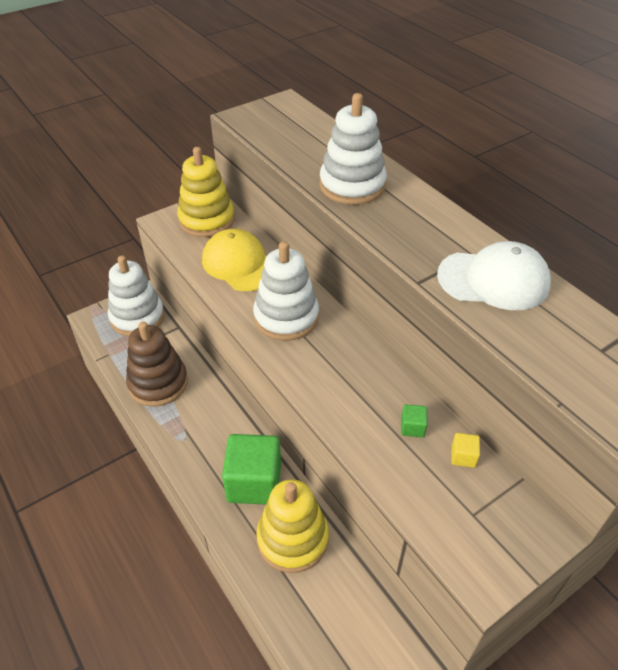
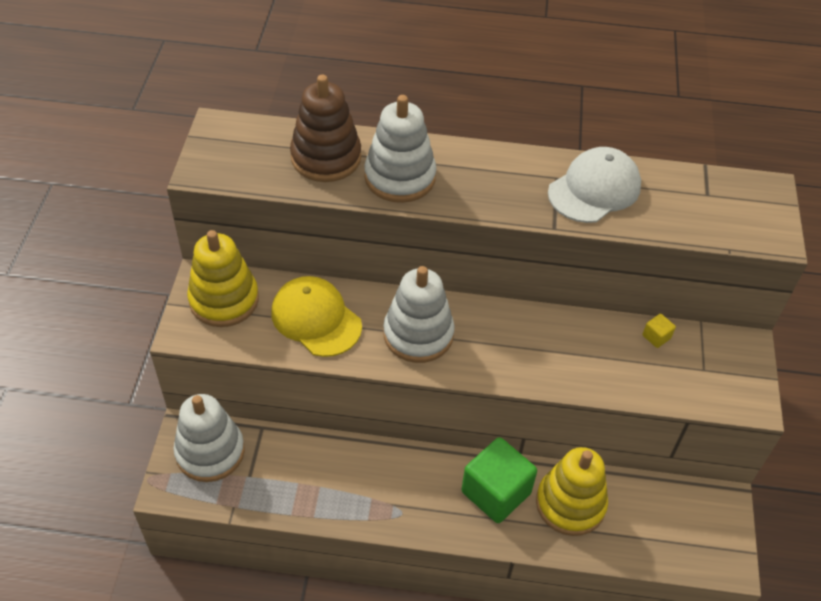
camera: 50 degrees left, 5 degrees up
brown stacking toy [126,322,188,407] -> brown stacking toy moved to [290,75,361,182]
yellow cap [202,229,266,291] -> yellow cap turned 45 degrees clockwise [271,276,362,357]
green cube [401,405,428,437] -> none

